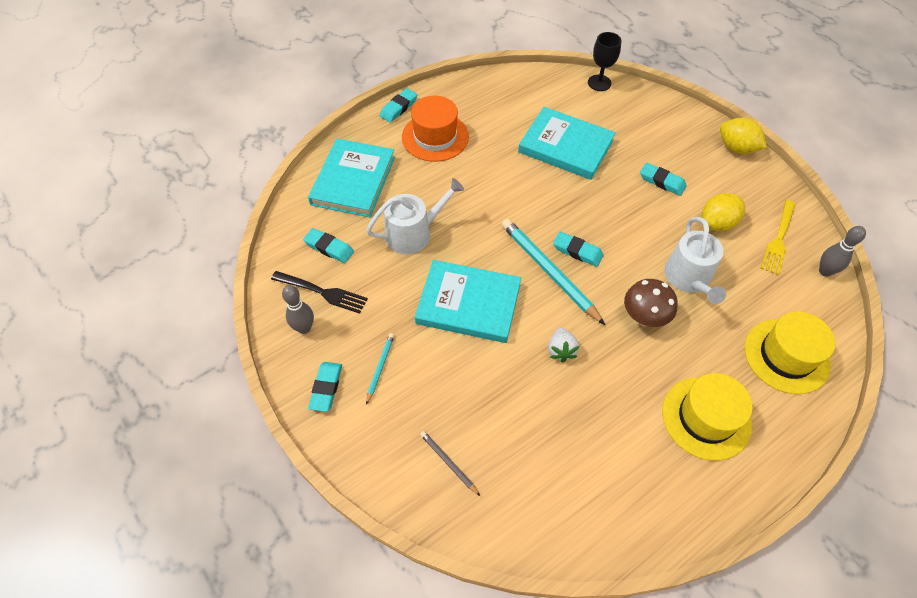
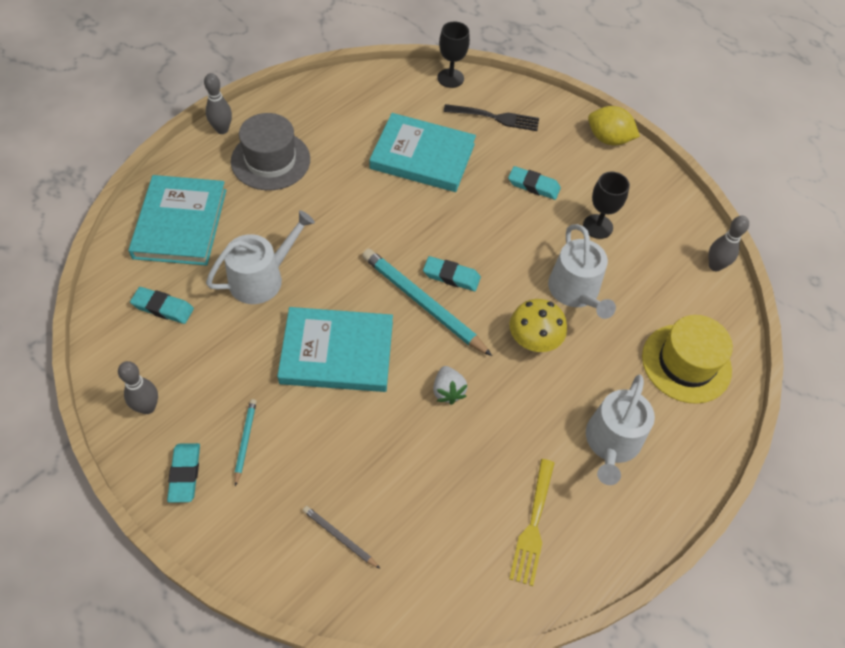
camera: 15 degrees left, 0 degrees up
black fork [271,271,368,314] -> black fork moved to [444,104,539,131]
turquoise eraser [380,88,418,122] -> grey bowling pin [204,73,232,134]
orange hat [402,96,469,162] -> grey hat [231,113,310,190]
brown mushroom [624,279,678,327] -> yellow mushroom [509,299,567,352]
yellow hat [662,373,753,461] -> white watering can [586,374,655,485]
yellow lemon [702,193,745,231] -> black goblet [583,172,630,239]
yellow fork [760,200,796,275] -> yellow fork moved to [509,459,554,586]

